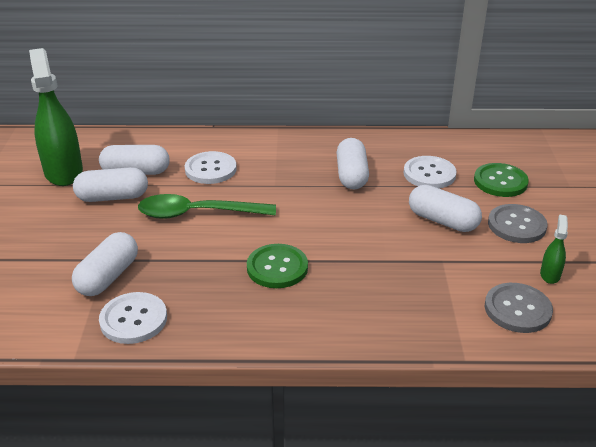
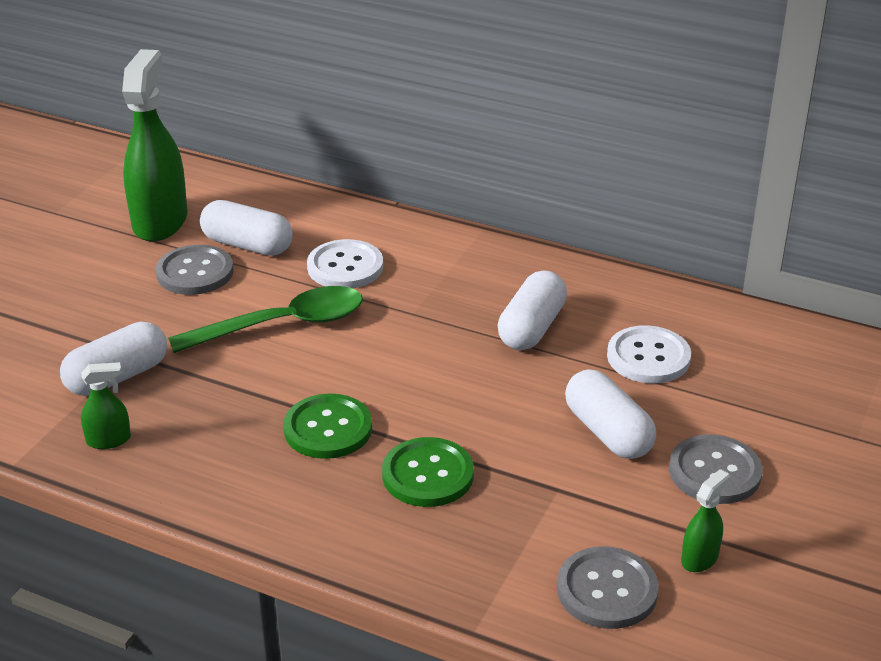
camera: 25 degrees right, 0 degrees up
white capsule [73,167,148,202] -> grey button [156,245,234,295]
white button [99,292,167,344] -> green spray bottle [81,362,131,449]
green spoon [138,194,276,219] -> green spoon turned 135 degrees clockwise [168,286,363,353]
green button [474,163,529,197] -> green button moved to [382,437,474,507]

